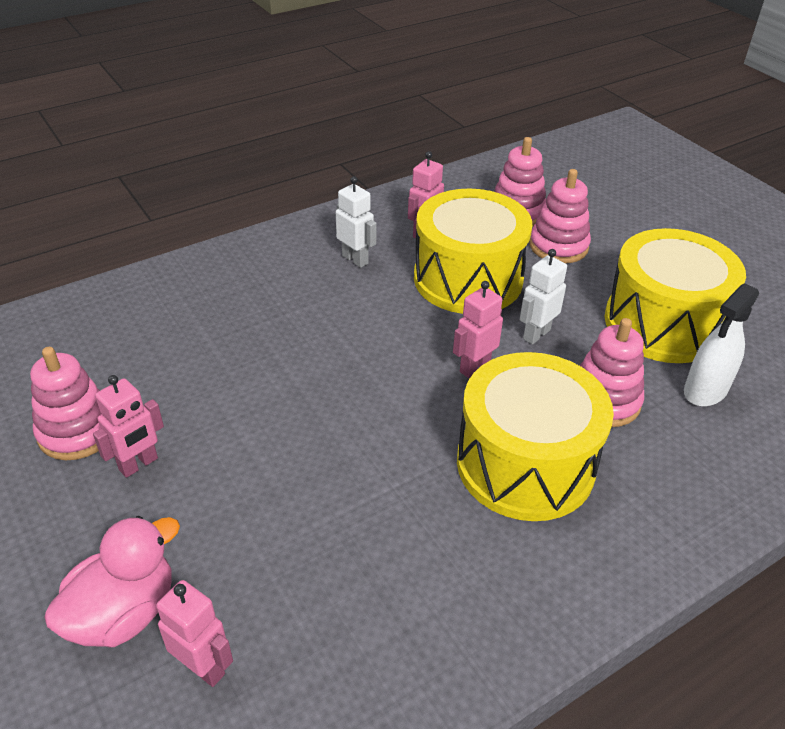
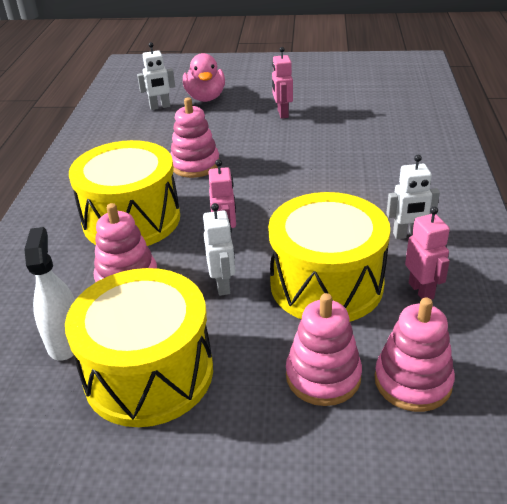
camera: 130 degrees right, 5 degrees down
pink stacking toy [30,347,102,460] -> pink stacking toy moved to [170,97,219,178]
pink robot [156,580,233,687] -> white robot [137,42,175,110]

